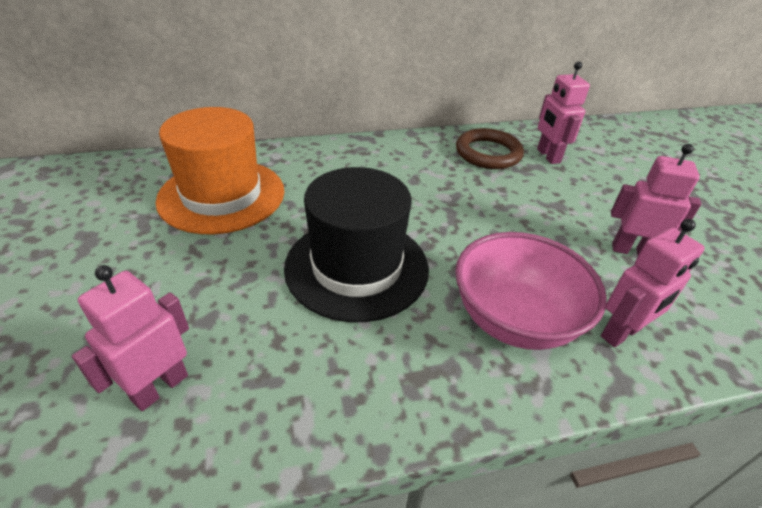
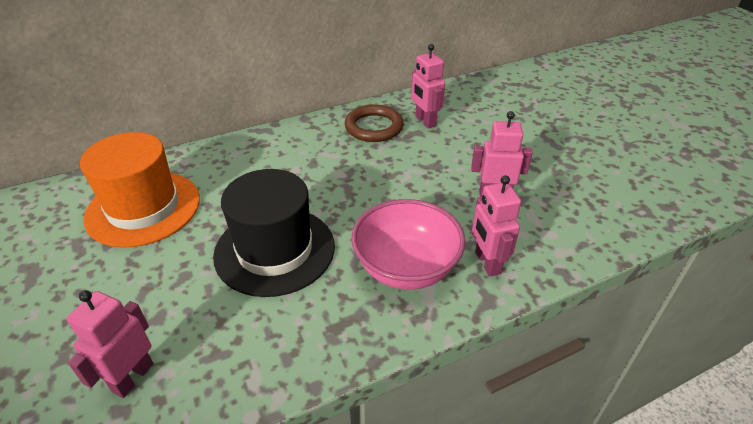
camera: 10 degrees left, 0 degrees up
pink robot [601,219,705,347] -> pink robot turned 120 degrees clockwise [472,175,521,277]

